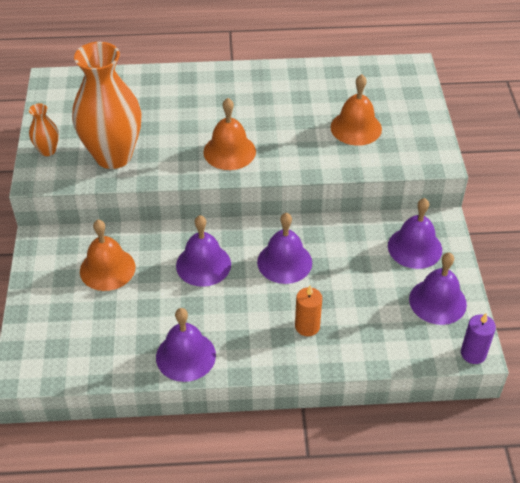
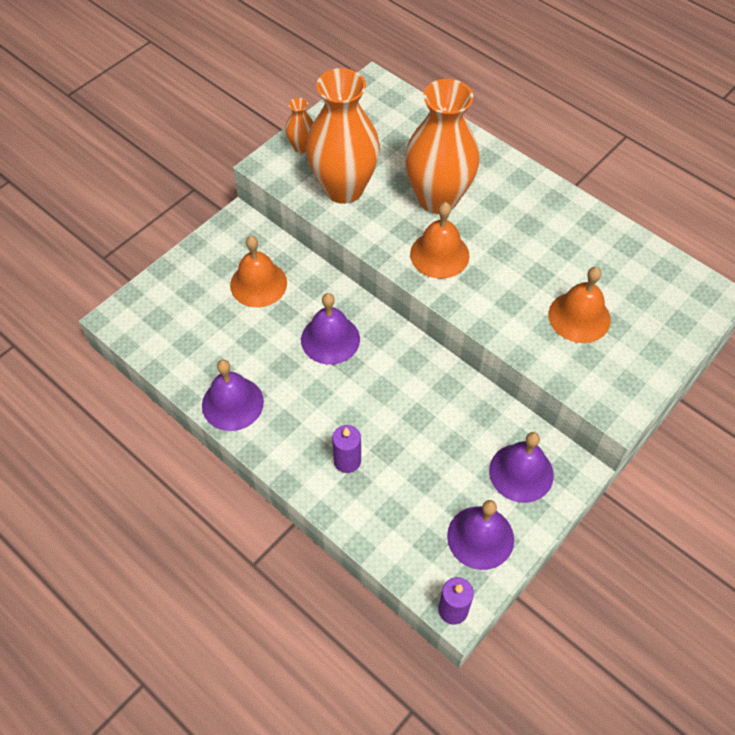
camera: 45 degrees right, 10 degrees up
purple bell [257,213,312,284] -> none
orange candle [295,285,322,336] -> purple candle [332,425,361,473]
none -> orange vase [405,79,480,214]

